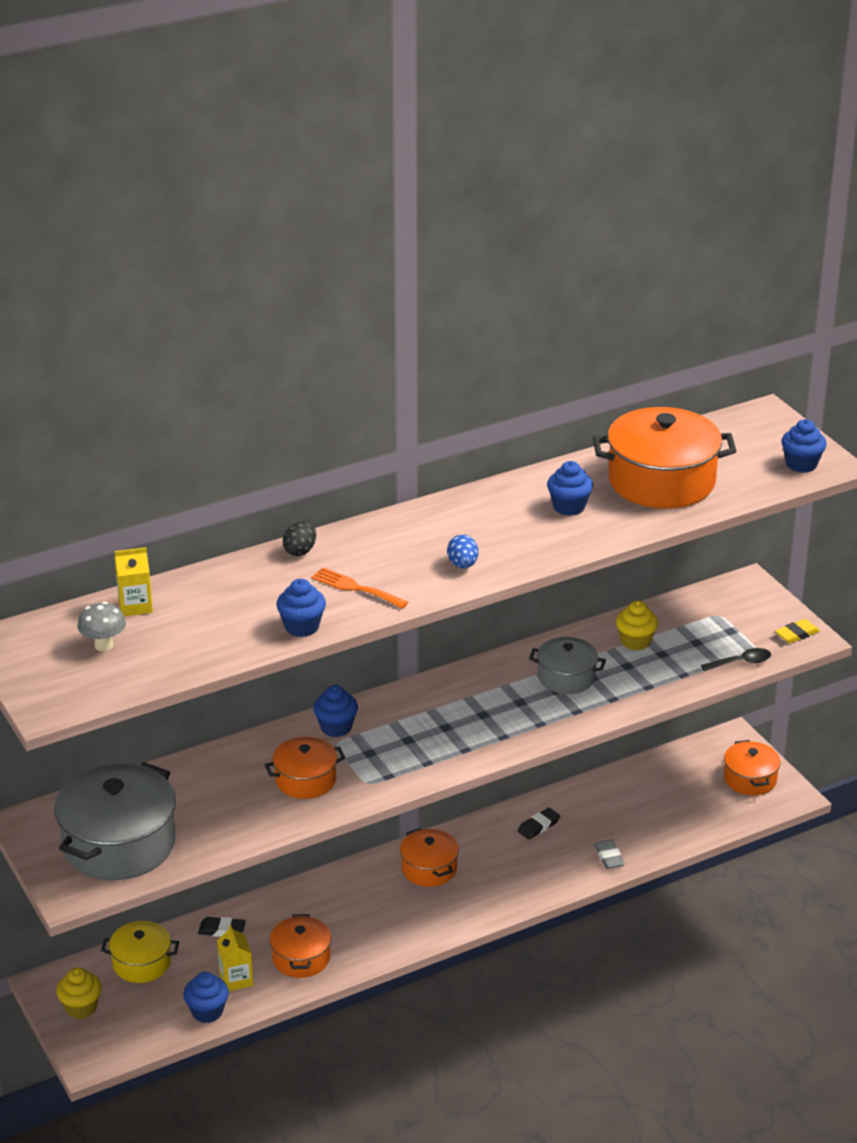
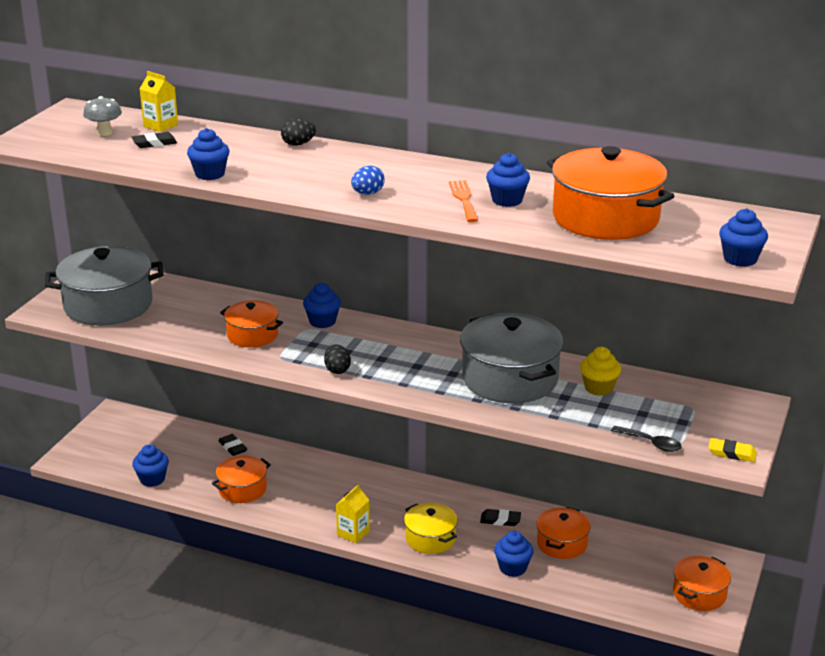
camera: 50 degrees right, 5 degrees down
yellow cupcake [56,968,102,1019] -> none
yellow pot [101,921,179,983] -> yellow pot moved to [404,503,458,554]
yellow carton [217,925,253,991] -> yellow carton moved to [336,484,370,543]
orange fork [311,567,408,608] -> orange fork moved to [449,180,478,222]
orange pot [400,828,459,887] -> orange pot moved to [536,507,590,559]
grey pot [529,637,606,694] -> grey pot [460,313,564,403], size x1.79
grey eraser [594,839,625,869] -> blue cupcake [494,531,533,577]
none -> black eraser [132,132,177,148]
none -> black egg [324,344,351,374]

